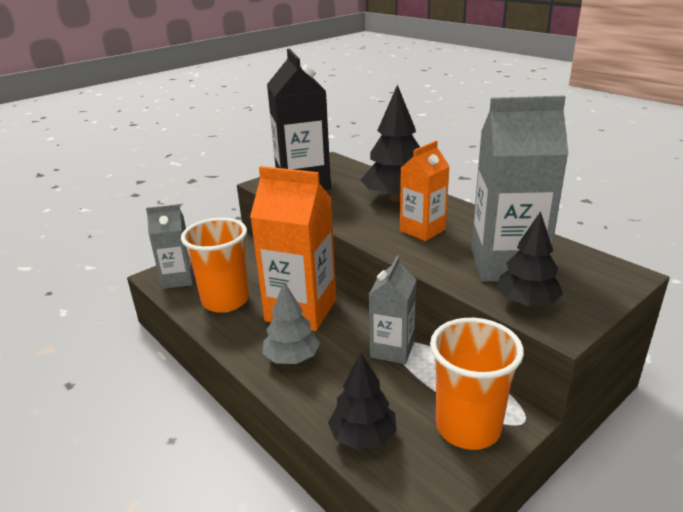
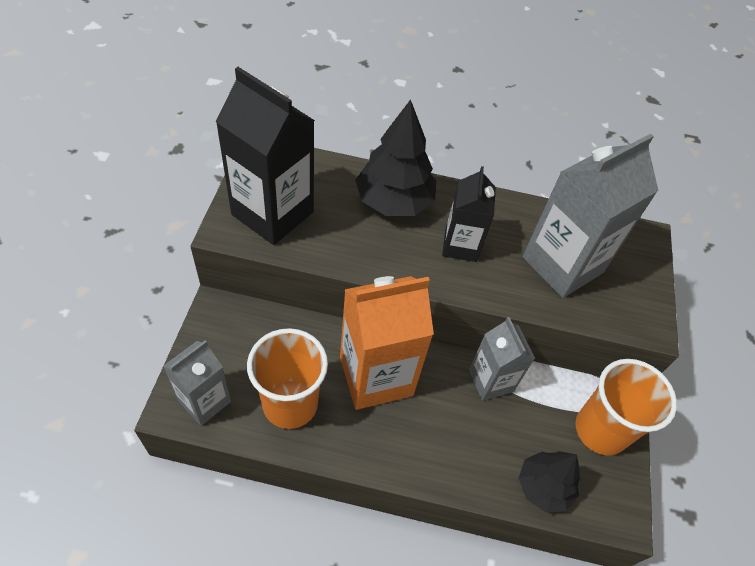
camera: 45 degrees left, 25 degrees up
grey tree [263,282,320,364] -> none
orange carton [400,141,449,241] -> black carton [442,166,496,262]
black tree [496,211,563,307] -> none

